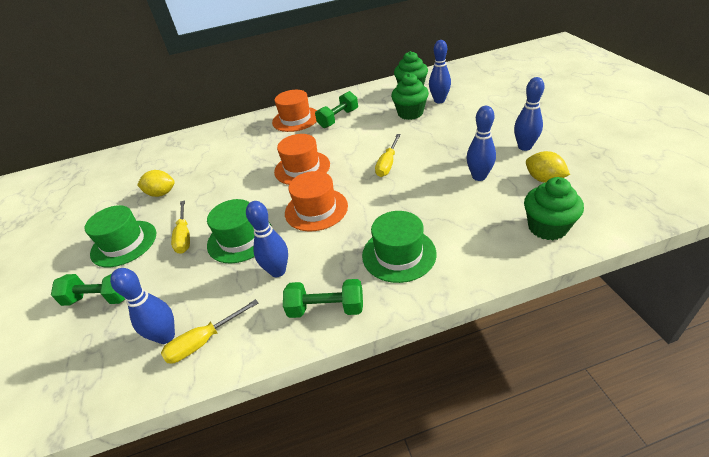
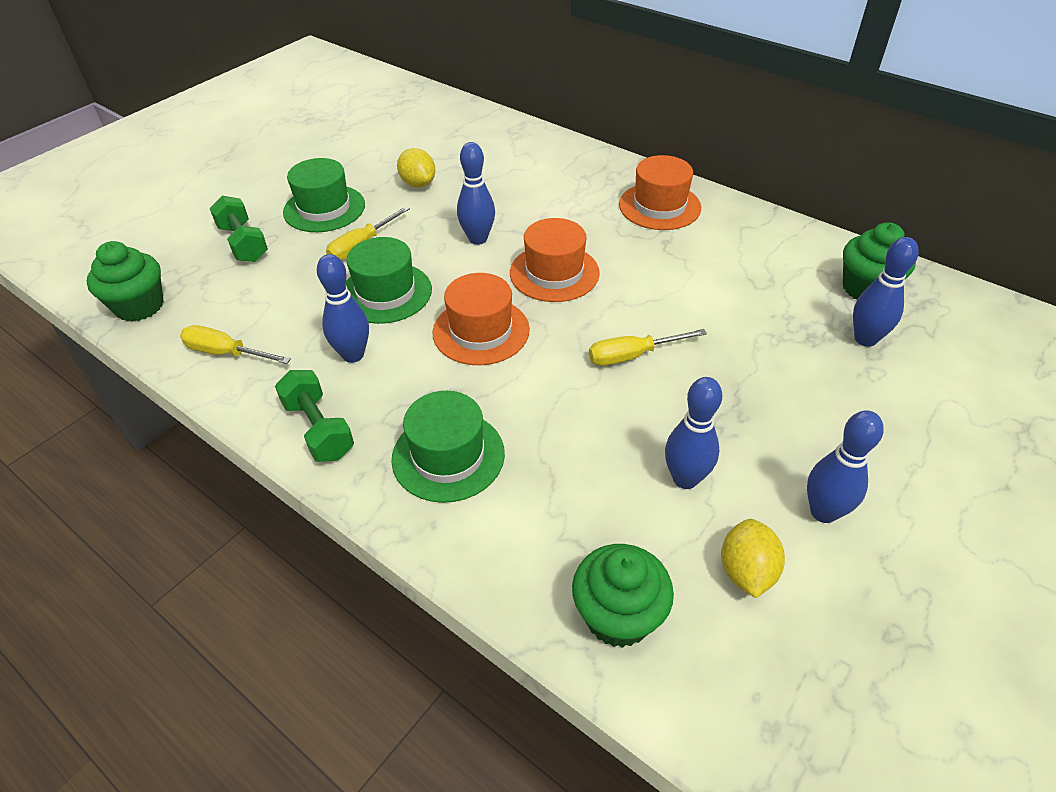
camera: 50 degrees right, 5 degrees up
blue bowling pin [110,268,175,344] -> blue bowling pin moved to [457,142,495,245]
green dumbbell [315,91,358,128] -> none
green cupcake [391,73,429,120] -> green cupcake moved to [87,241,164,322]

